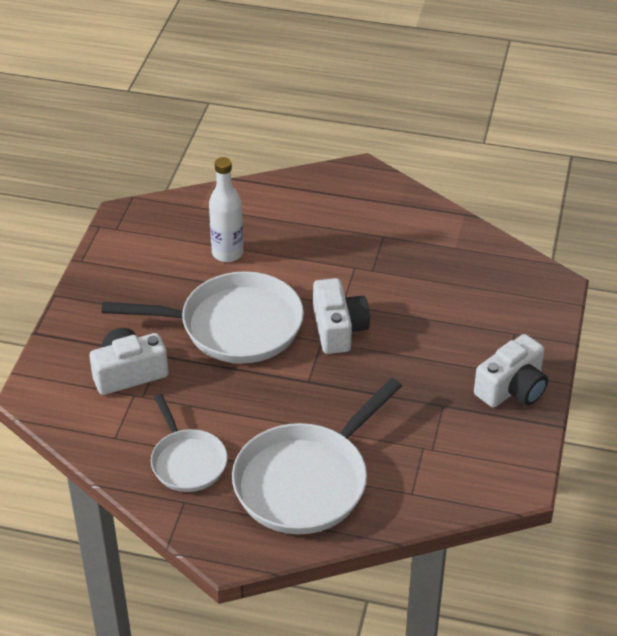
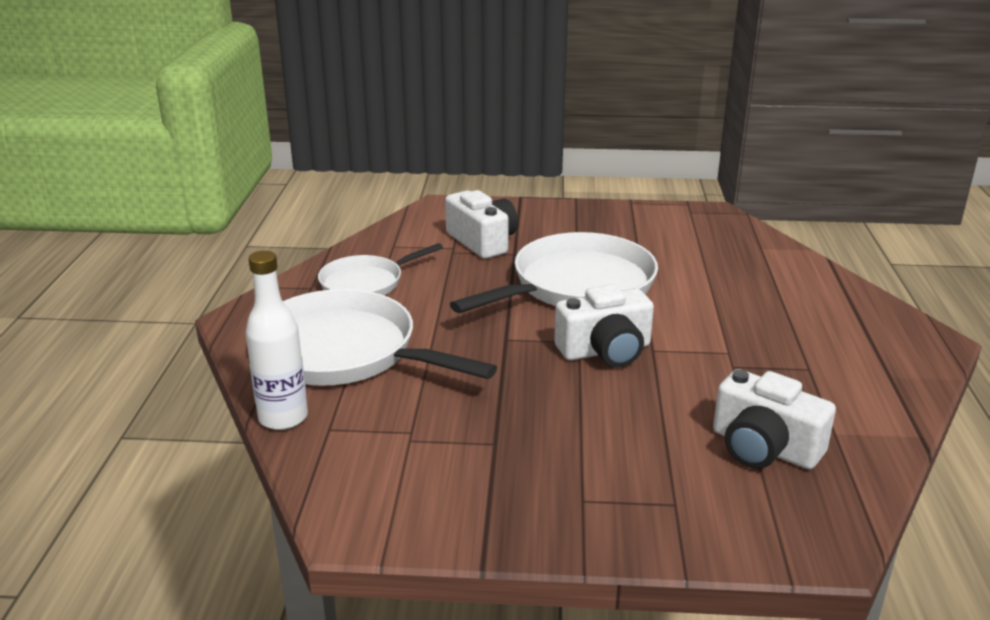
camera: 80 degrees right, 15 degrees down
white pan [102,271,304,364] -> white pan turned 120 degrees counterclockwise [450,232,658,313]
white bottle [209,157,243,262] -> white bottle moved to [246,251,308,430]
white camera [474,334,548,408] -> white camera moved to [713,369,836,469]

